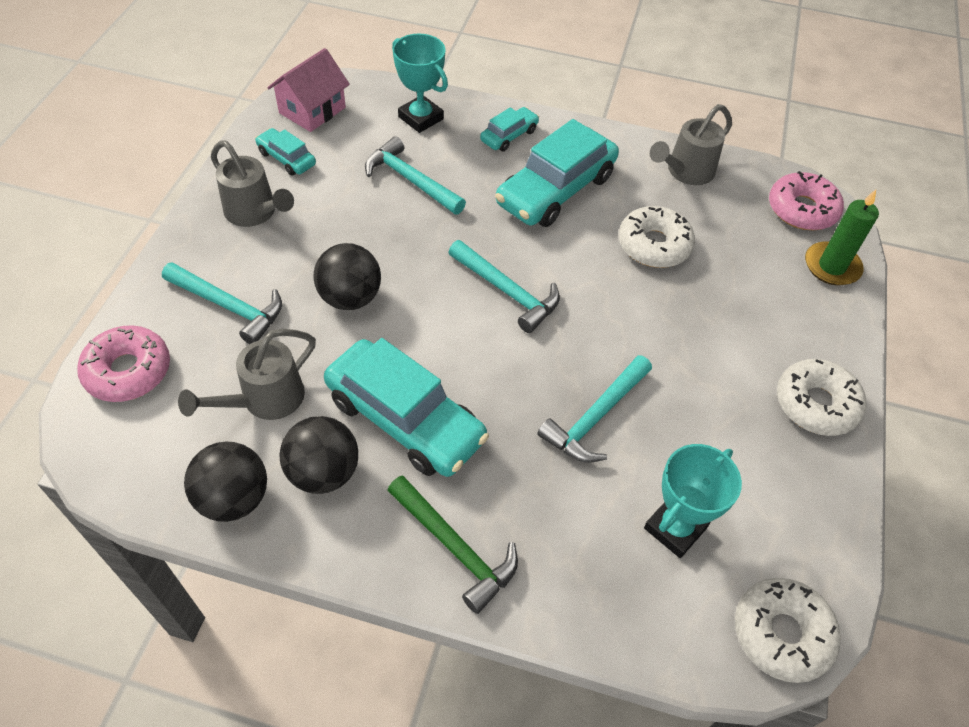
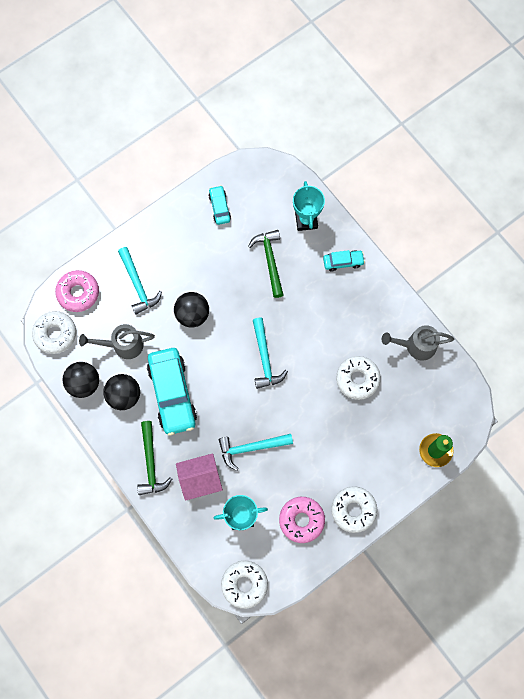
camera: 40 degrees right, 20 degrees up
grey watering can [211,141,294,227] -> none
pink house [267,48,350,132] -> pink house moved to [176,453,223,501]
turquoise hammer [365,136,466,215] -> green hammer [248,230,283,298]
turquoise car [495,119,619,227] -> none
pink donut [769,171,844,230] -> pink donut moved to [279,497,325,543]
none -> white donut [32,311,76,354]

